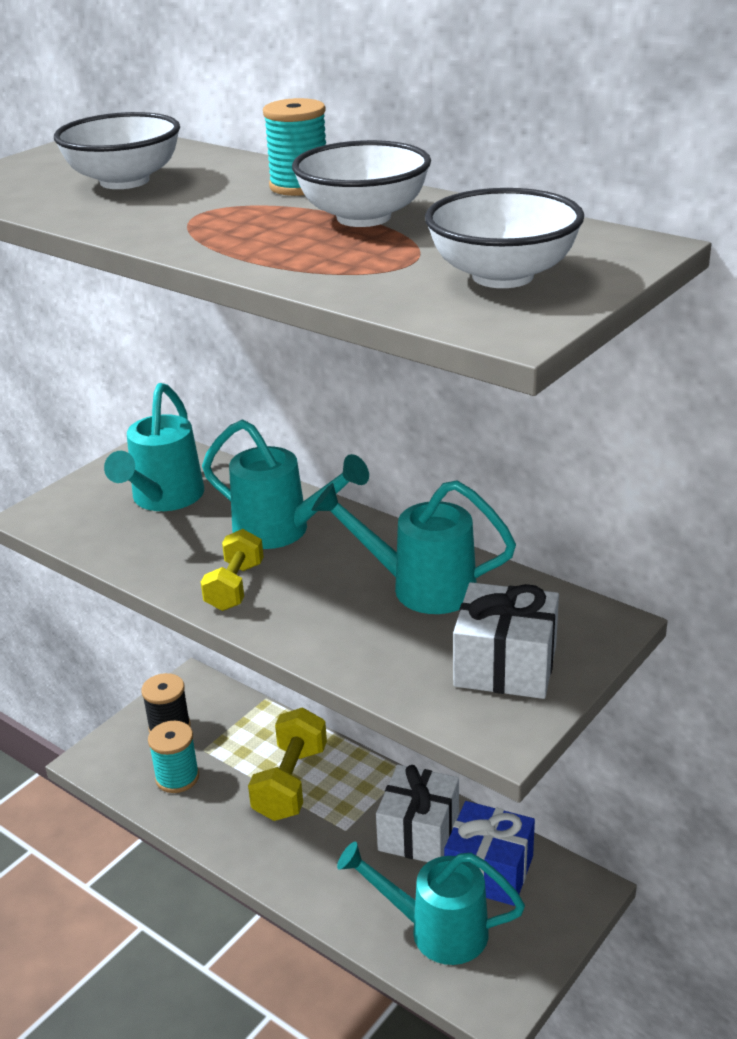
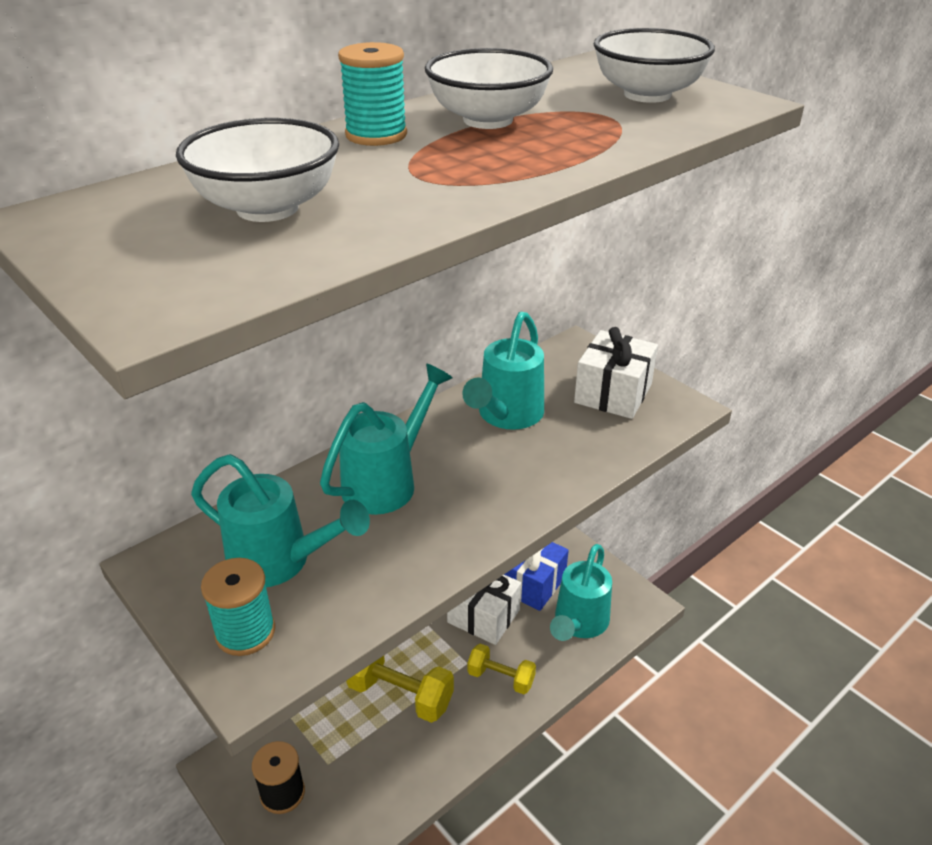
camera: 80 degrees left, 5 degrees up
turquoise spool [148,721,199,793] -> turquoise spool moved to [201,558,275,656]
yellow dumbbell [201,529,264,611] -> yellow dumbbell moved to [467,644,536,694]

